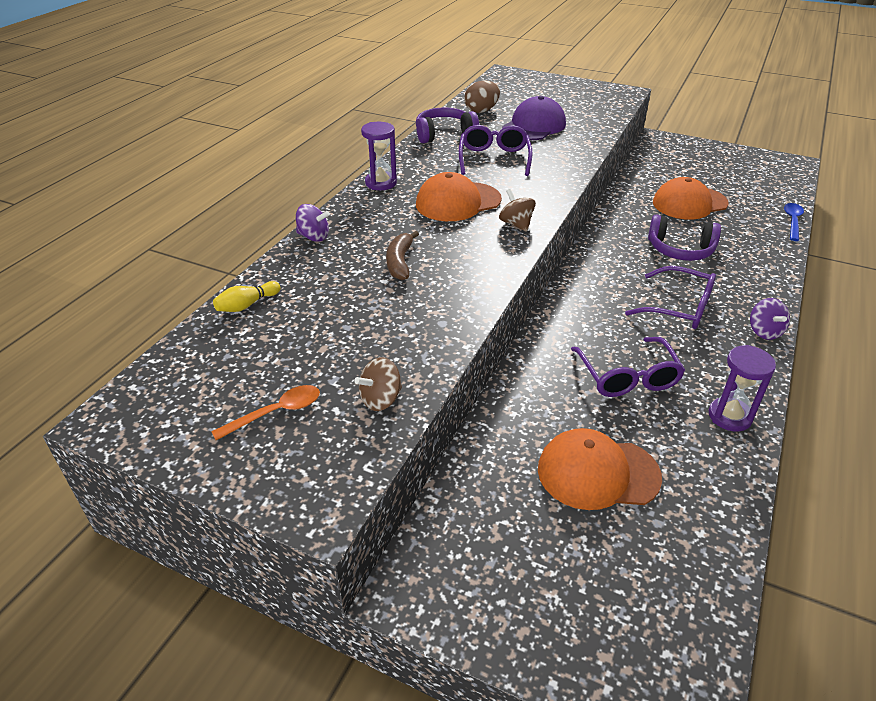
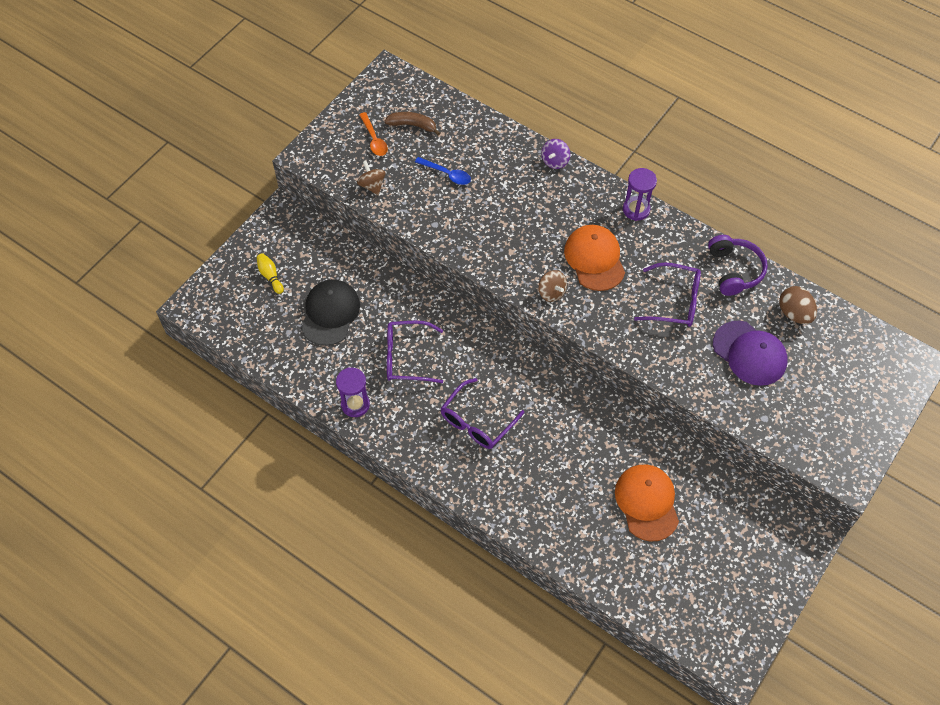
camera: 100 degrees right, 20 degrees up
yellow bowling pin [213,281,281,312] -> yellow bowling pin moved to [257,253,284,294]
brown banana [386,231,419,280] -> brown banana moved to [385,112,440,135]
brown spinning top [499,189,536,232] -> brown spinning top turned 75 degrees clockwise [539,270,567,302]
orange cap [538,428,662,510] -> black cap [301,279,360,346]
purple headphones [648,215,721,261] -> none
purple spinning top [750,298,790,340] -> none
blue spoon [784,203,804,241] -> blue spoon moved to [415,157,471,185]

